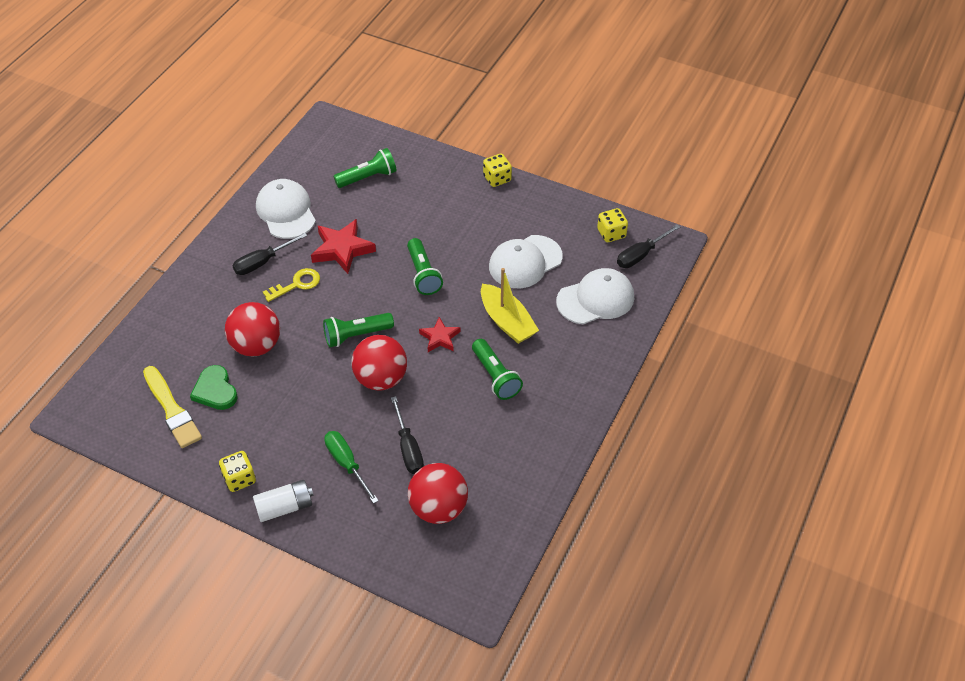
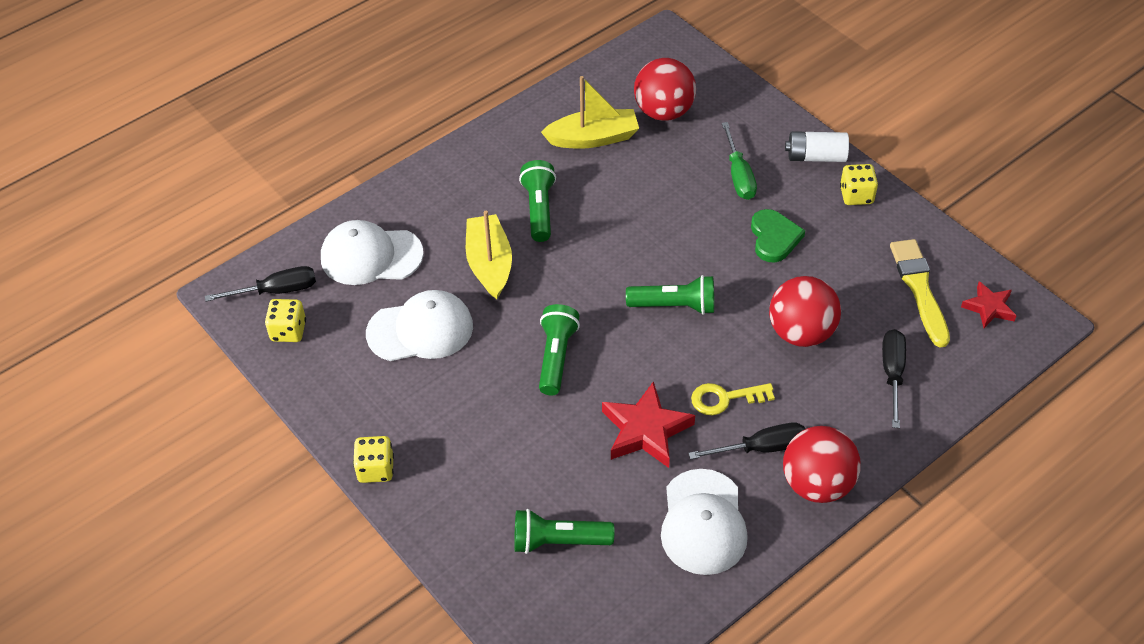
camera: 155 degrees left, 0 degrees up
green heart [190,365,238,410] -> green heart moved to [751,209,805,263]
red ball [351,335,407,391] -> red ball moved to [783,426,861,503]
black screwdriver [391,396,424,474] -> black screwdriver moved to [882,329,906,428]
red star [419,317,460,352] -> red star moved to [961,281,1017,328]
none -> yellow boat [541,76,639,149]

